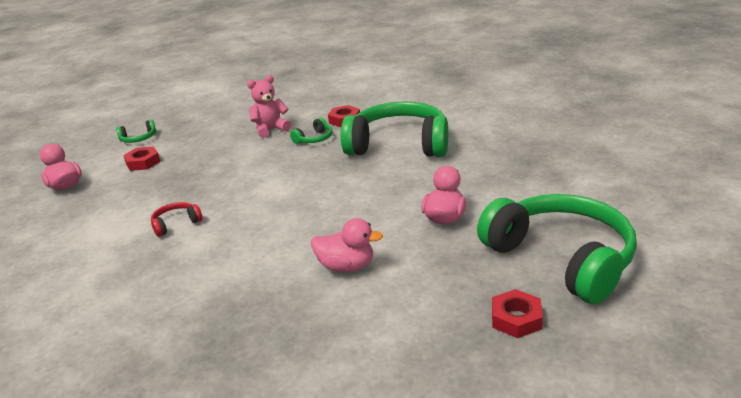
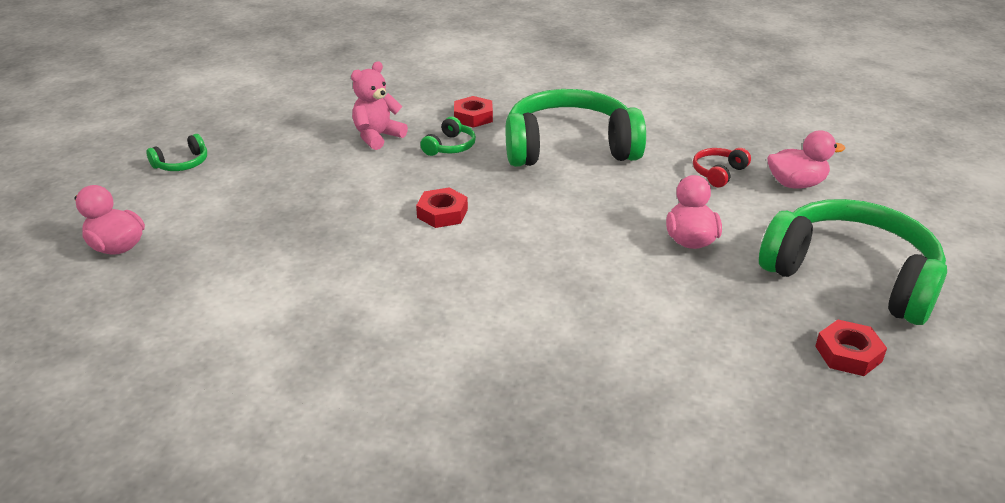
camera: 20 degrees left, 5 degrees up
red nut [123,146,160,171] -> red nut moved to [416,187,468,228]
red headphones [151,202,203,237] -> red headphones moved to [693,148,751,187]
pink duck [311,218,383,272] -> pink duck moved to [767,130,845,189]

